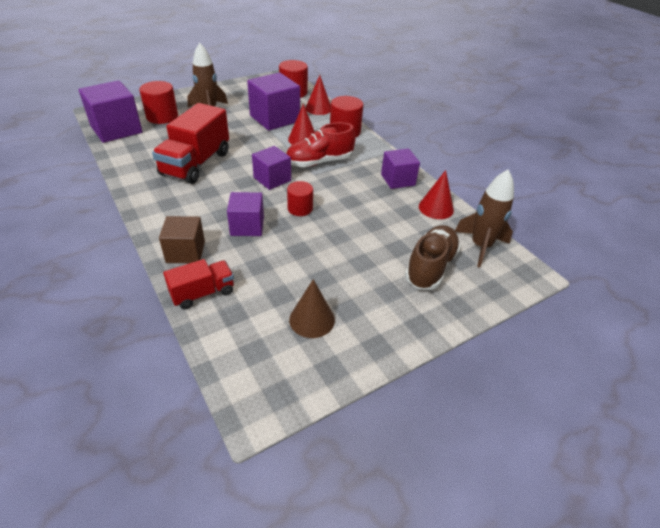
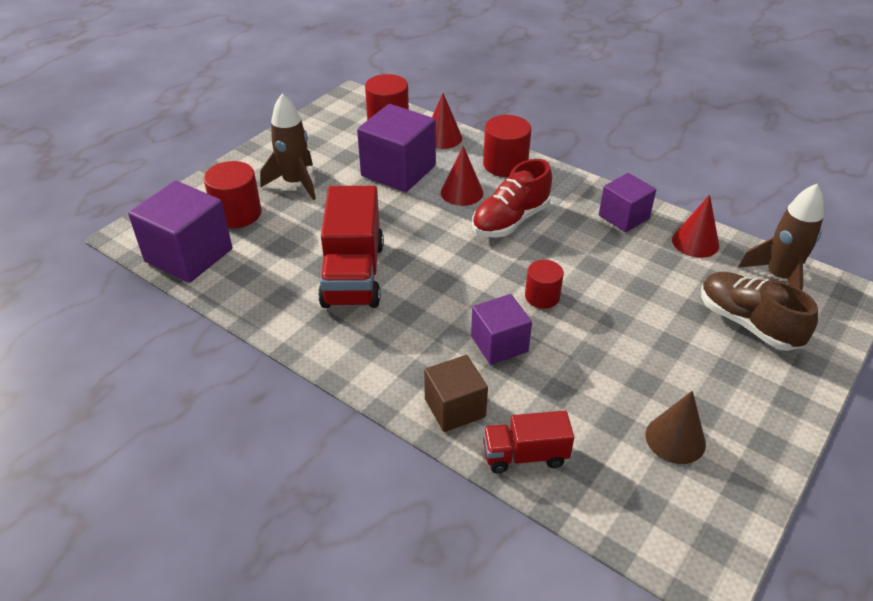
camera: 20 degrees left, 0 degrees up
red truck [163,259,234,310] -> red truck turned 135 degrees counterclockwise [483,411,574,473]
purple cube [252,146,291,190] -> none
brown shoe [405,225,461,290] -> brown shoe turned 45 degrees counterclockwise [701,272,818,351]

